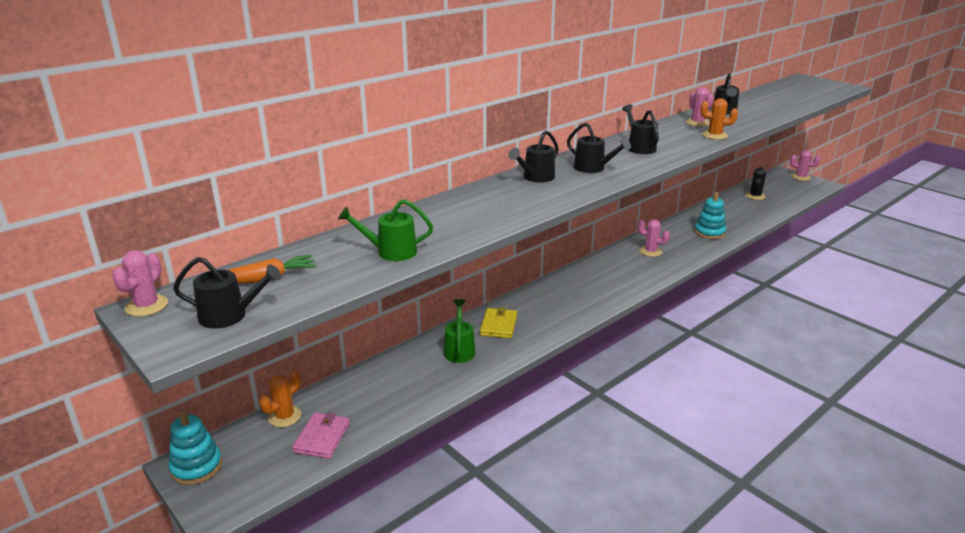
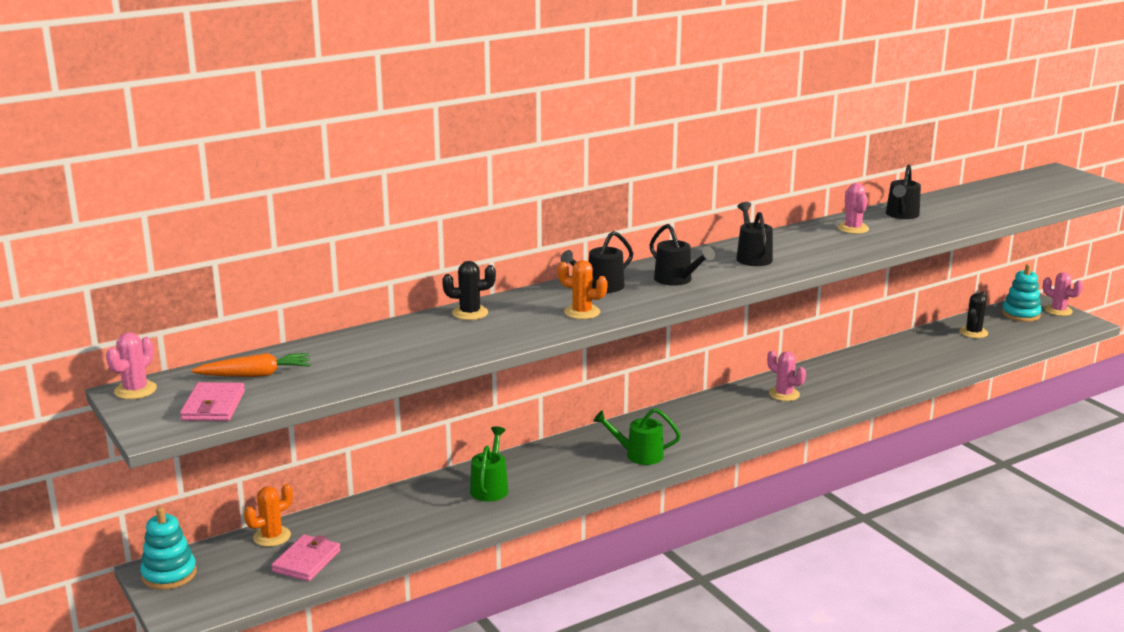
camera: 10 degrees right, 5 degrees down
black watering can [173,257,281,329] -> pink wallet [180,382,245,421]
green watering can [338,199,433,261] -> green watering can moved to [593,408,681,465]
yellow wallet [480,307,517,338] -> none
turquoise stacking toy [694,192,726,239] -> turquoise stacking toy moved to [1002,264,1042,322]
orange cactus [700,98,738,140] -> orange cactus moved to [558,260,608,319]
none -> black cactus [442,261,496,320]

